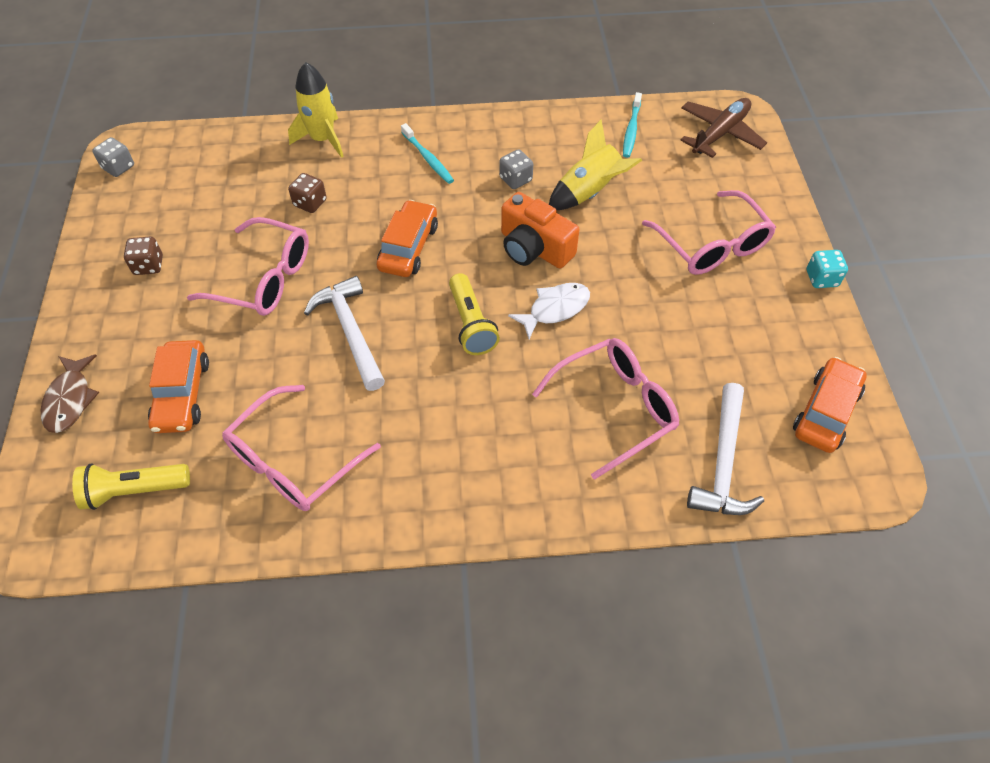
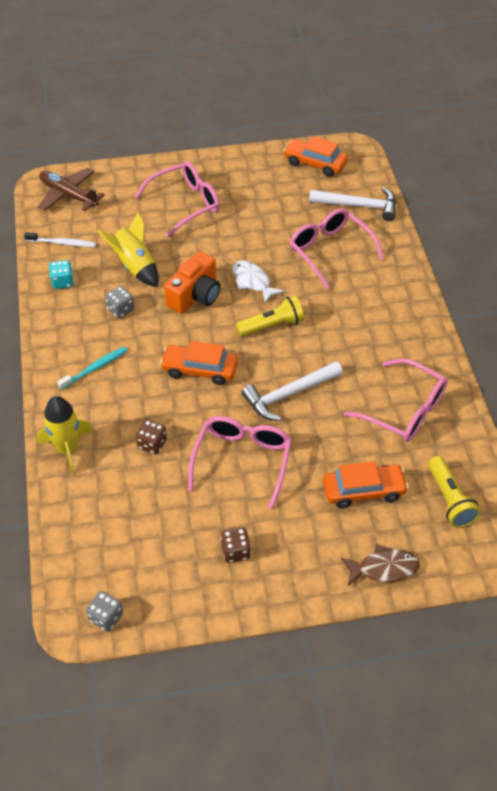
camera: 95 degrees left, 5 degrees down
turquoise toothbrush [623,92,642,158] -> white toothbrush [24,232,96,247]
turquoise dice [807,250,848,288] -> turquoise dice moved to [49,260,74,289]

